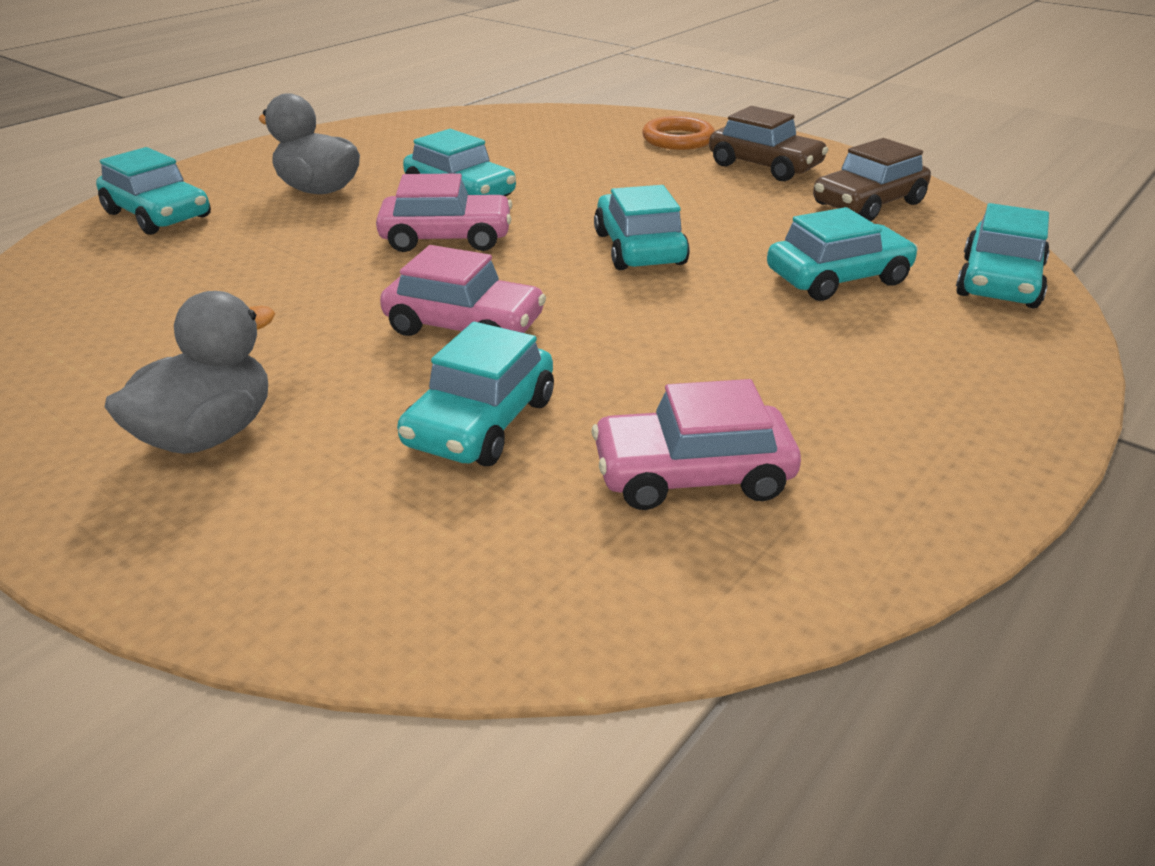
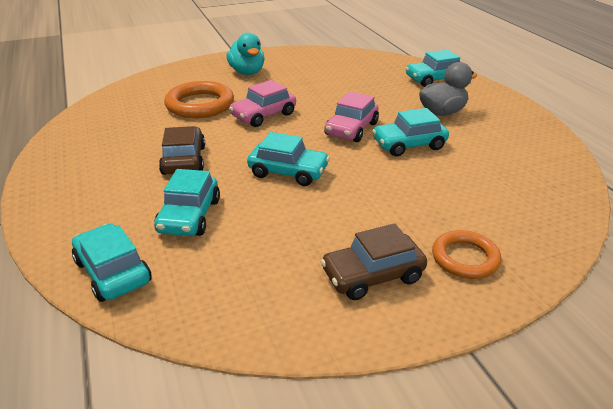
camera: 120 degrees right, 0 degrees up
grey duck [105,291,275,454] -> turquoise duck [226,33,265,75]
turquoise car [397,322,554,466] -> orange ring [164,81,234,118]
pink car [591,379,801,510] -> none
brown car [813,138,931,221] -> brown car moved to [159,126,205,175]

